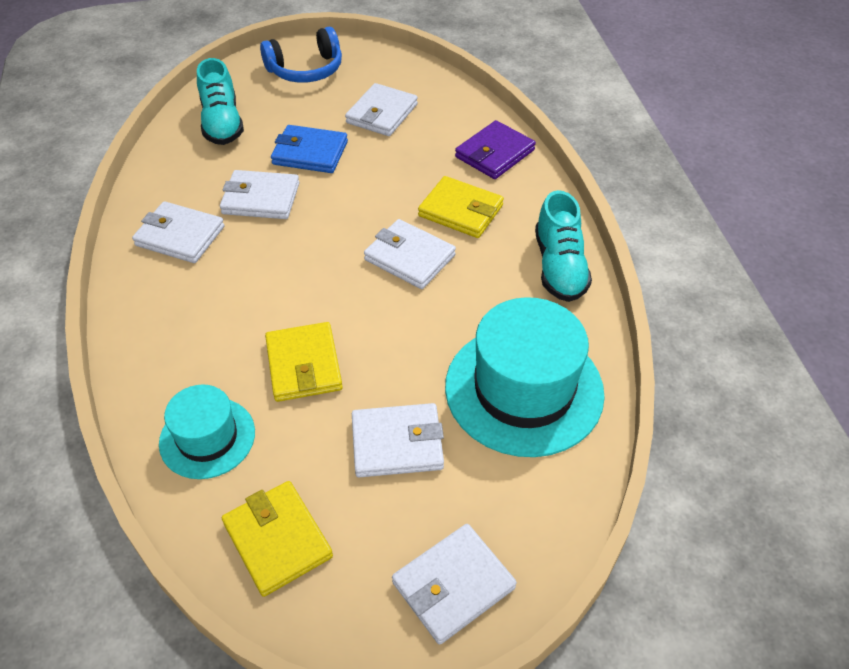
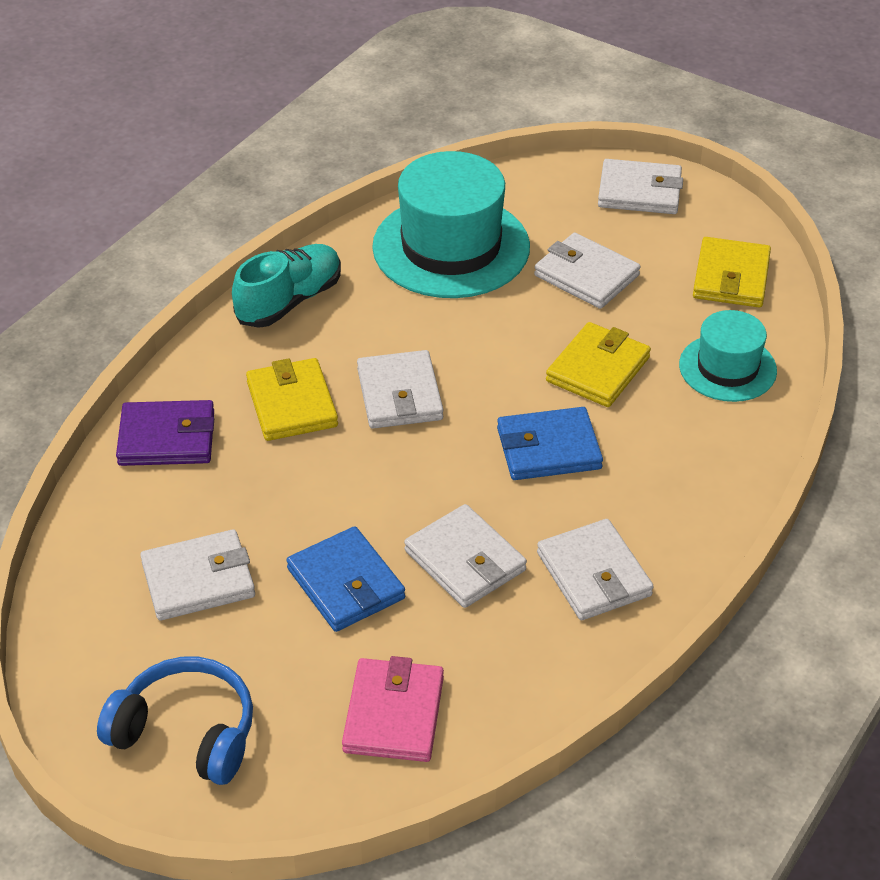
camera: 135 degrees left, 5 degrees down
turquoise shoe [197,58,244,145] -> pink wallet [342,656,444,762]
none -> blue wallet [497,407,603,480]

